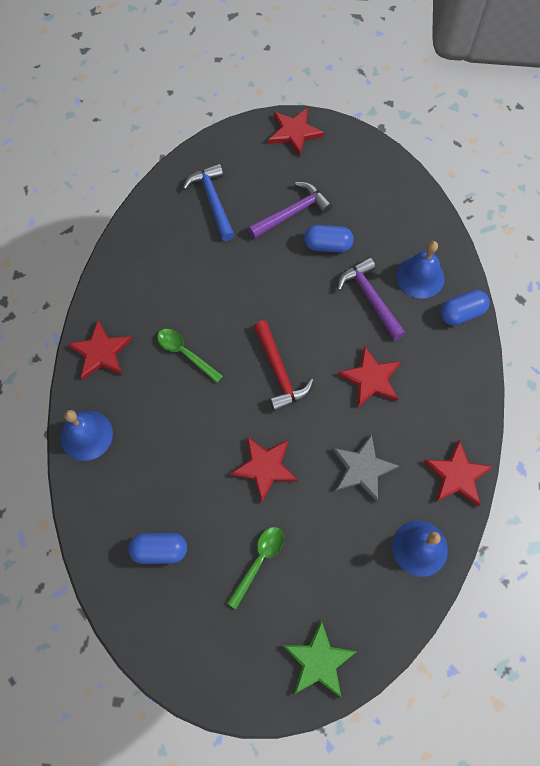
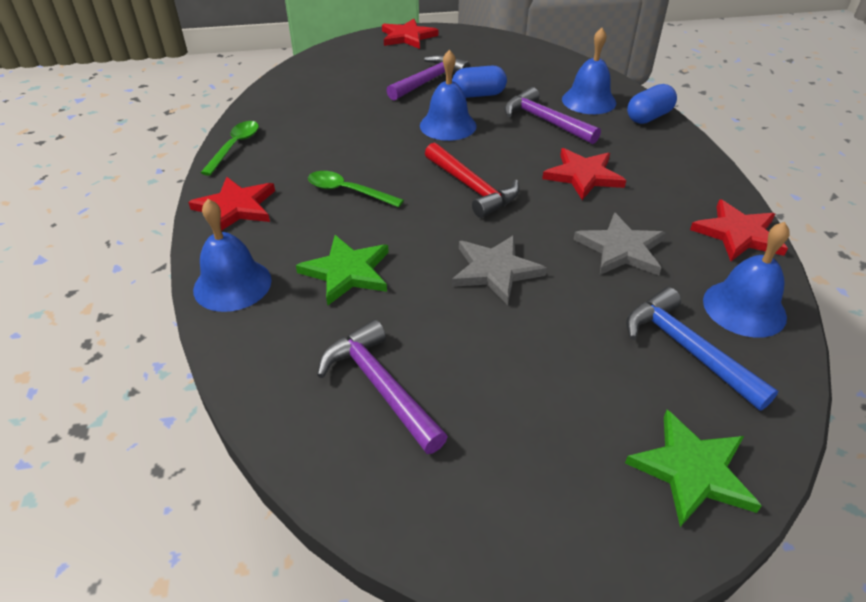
camera: 15 degrees left, 25 degrees down
blue capsule [128,533,187,564] -> purple hammer [317,319,448,454]
blue hammer [183,163,235,241] -> blue hammer moved to [626,287,778,411]
green spoon [227,527,284,609] -> green spoon moved to [200,121,259,176]
red star [230,437,298,503] -> grey star [452,235,547,305]
none -> green star [296,235,389,306]
none -> blue bell [420,50,477,141]

